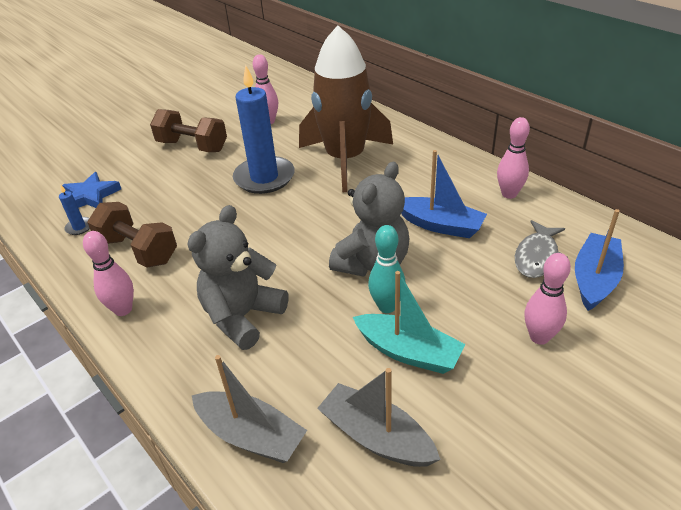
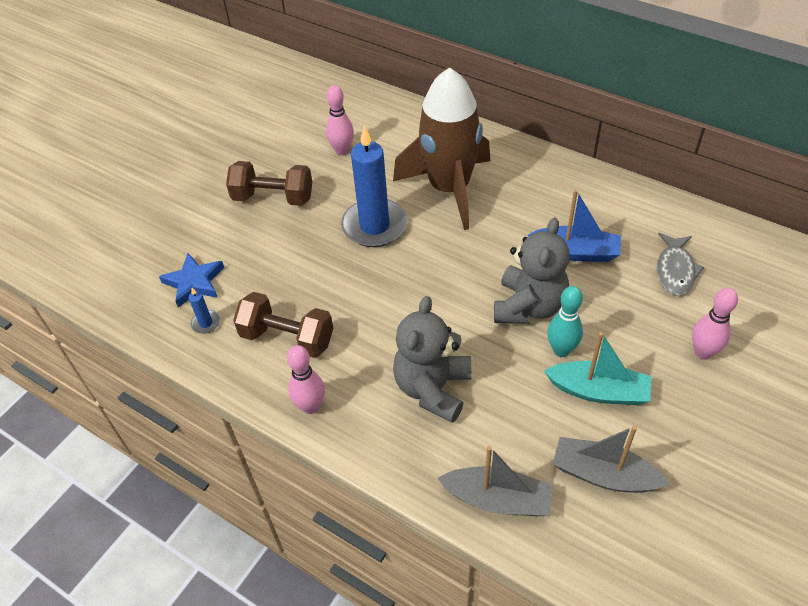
camera: 15 degrees left, 10 degrees up
pink bowling pin [497,117,530,199] -> none
blue boat [575,209,624,311] -> none

